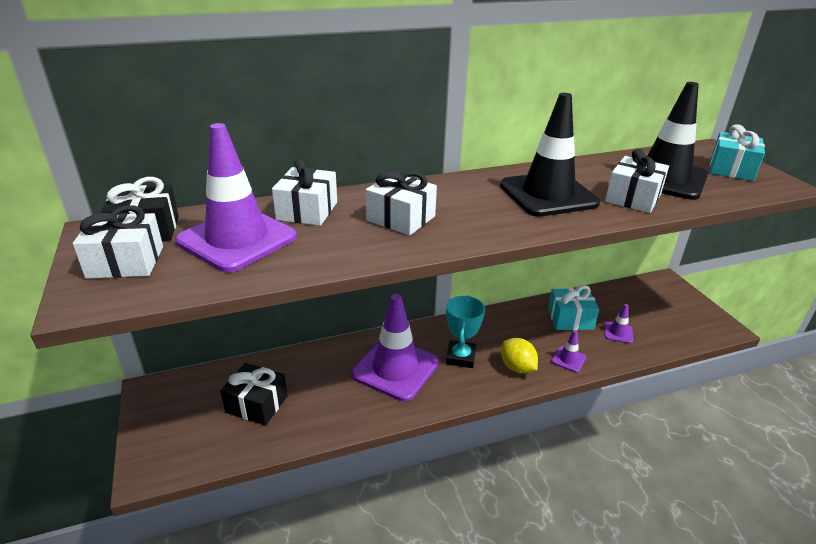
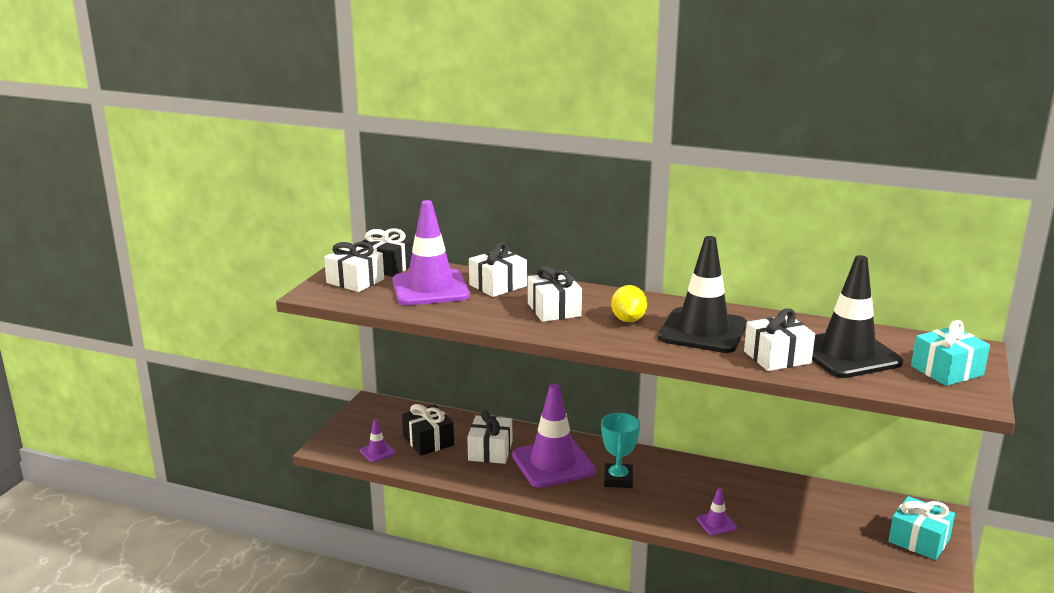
camera: 40 degrees right, 10 degrees down
turquoise trophy [446,295,485,368] -> turquoise trophy turned 45 degrees counterclockwise [601,413,640,488]
yellow lemon [501,338,538,373] -> yellow lemon moved to [611,285,647,322]
turquoise gift [548,285,599,330] -> turquoise gift moved to [888,496,955,560]
purple traffic cone [604,304,633,343] -> purple traffic cone moved to [360,419,396,462]
none -> white gift [467,410,512,464]

